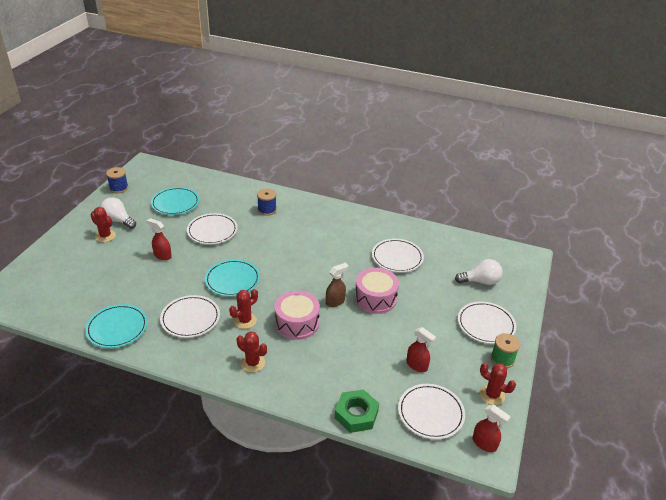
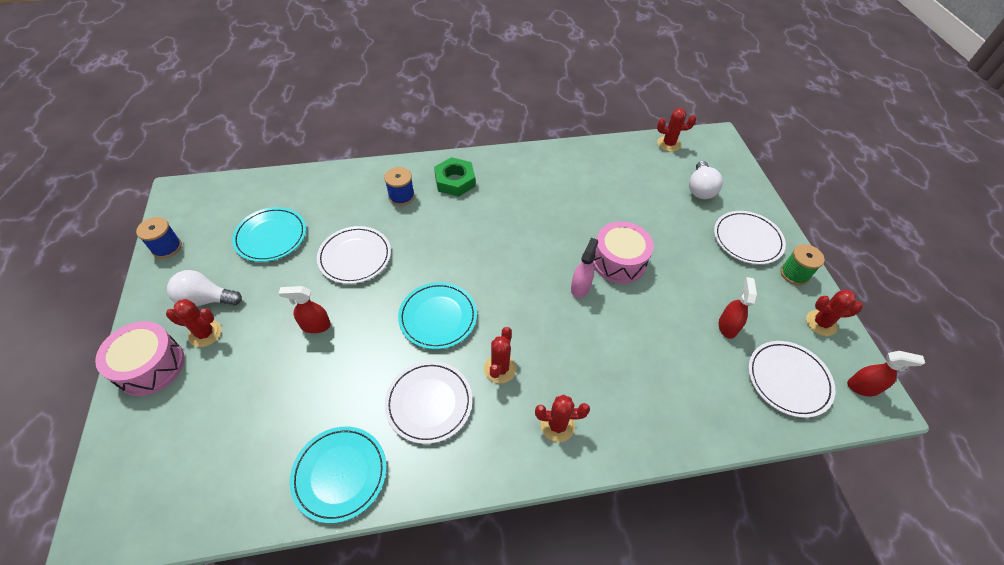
camera: 30 degrees left, 15 degrees up
pink drum [274,291,320,340] -> pink drum moved to [95,321,184,396]
brown spray bottle [326,263,348,307] -> pink spray bottle [571,238,598,298]
green nut [335,389,379,433] -> green nut moved to [434,157,476,197]
white plate [372,239,424,273] -> none
red spray bottle [407,327,436,372] -> red spray bottle turned 90 degrees counterclockwise [719,277,757,339]
white light bulb [455,259,503,285] -> white light bulb turned 135 degrees clockwise [689,161,723,199]
none -> red cactus [657,108,696,152]

